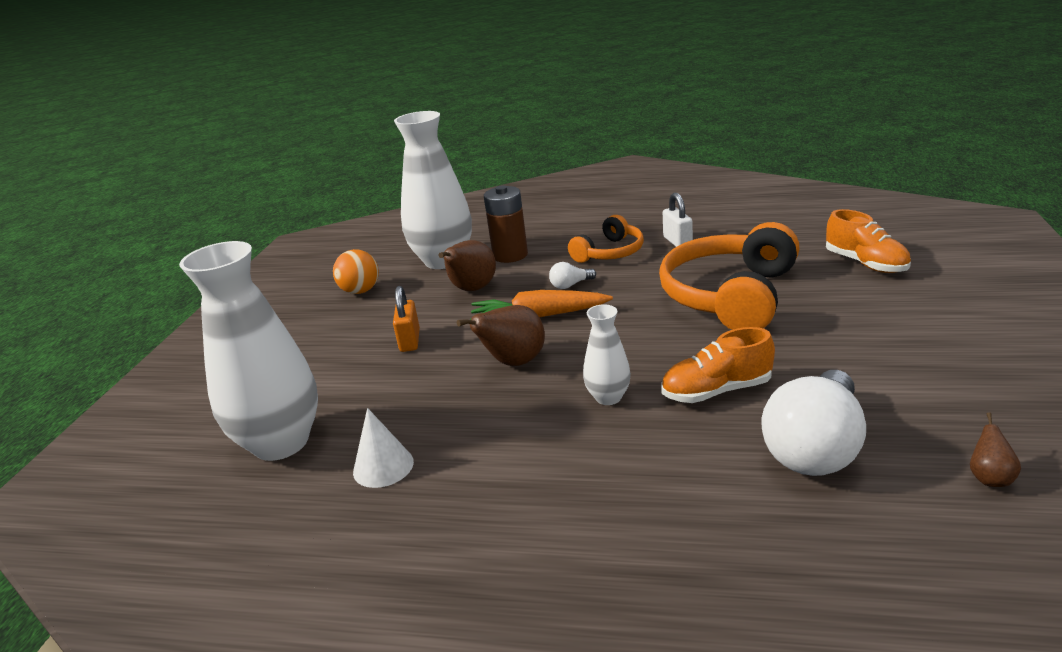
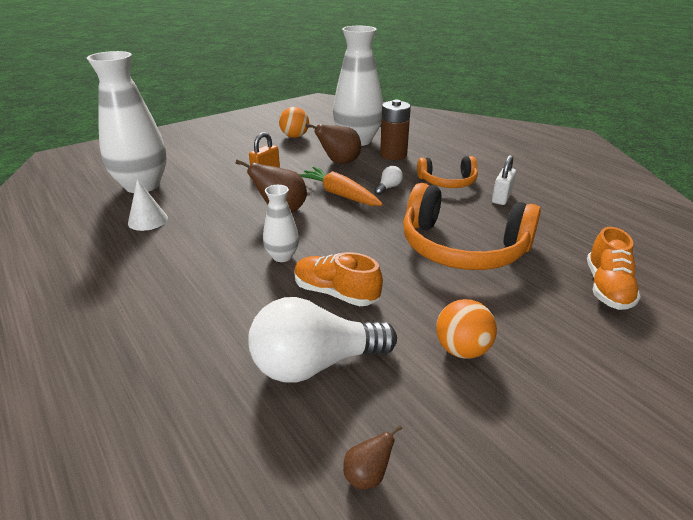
camera: 40 degrees right, 5 degrees up
white light bulb [549,262,596,289] -> white light bulb turned 105 degrees clockwise [374,166,403,195]
orange headphones [659,222,800,330] -> orange headphones turned 135 degrees counterclockwise [403,183,541,270]
none -> orange ball [436,299,497,359]

